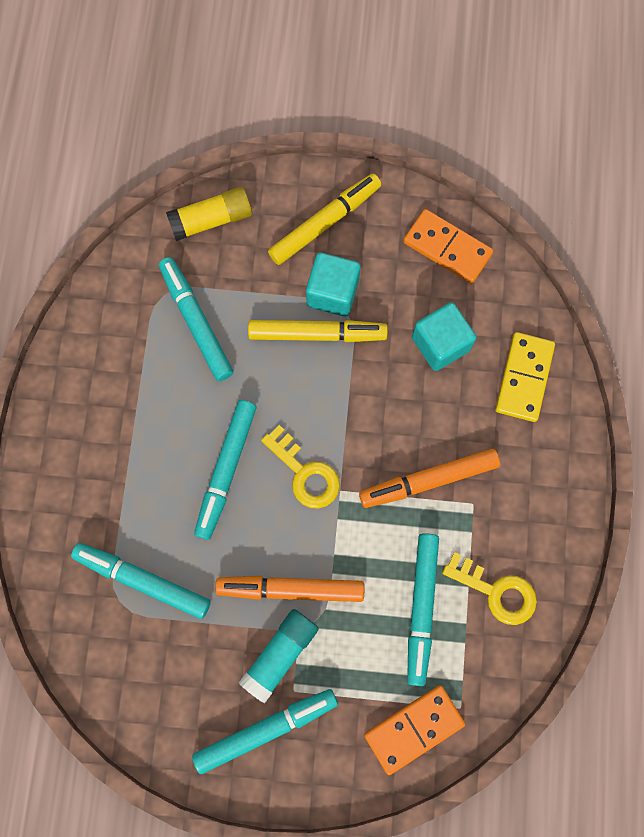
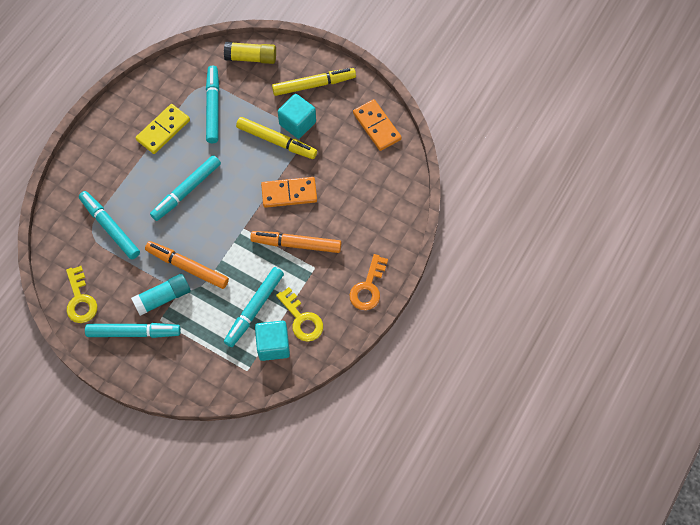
camera: 25 degrees right, 10 degrees down
yellow key [261,425,340,509] -> yellow key moved to [66,266,97,323]
orange domino [364,685,465,775] -> orange domino moved to [261,177,317,208]
turquoise cube [412,302,477,371] -> turquoise cube moved to [255,321,290,361]
yellow domino [495,332,555,422] -> yellow domino moved to [136,104,190,154]
none -> orange key [349,254,388,310]

